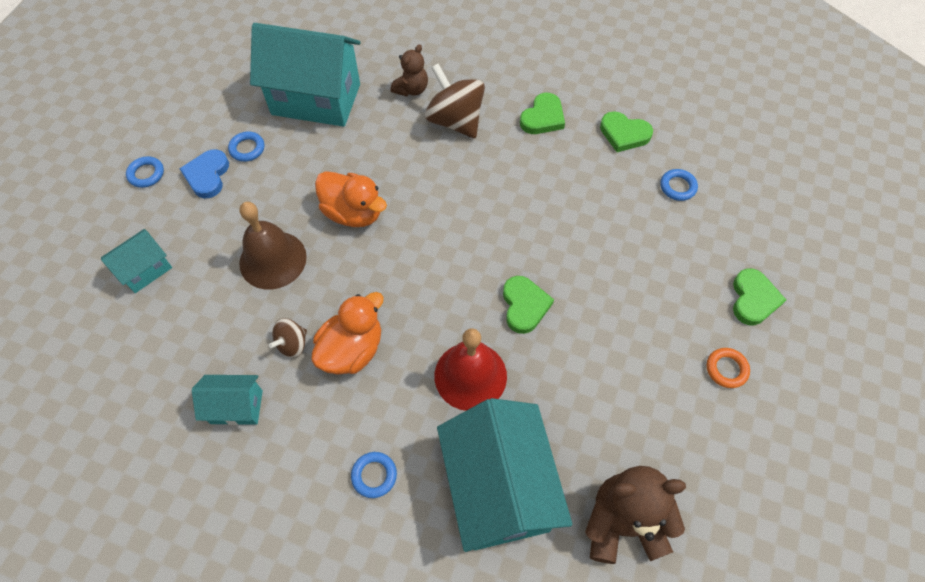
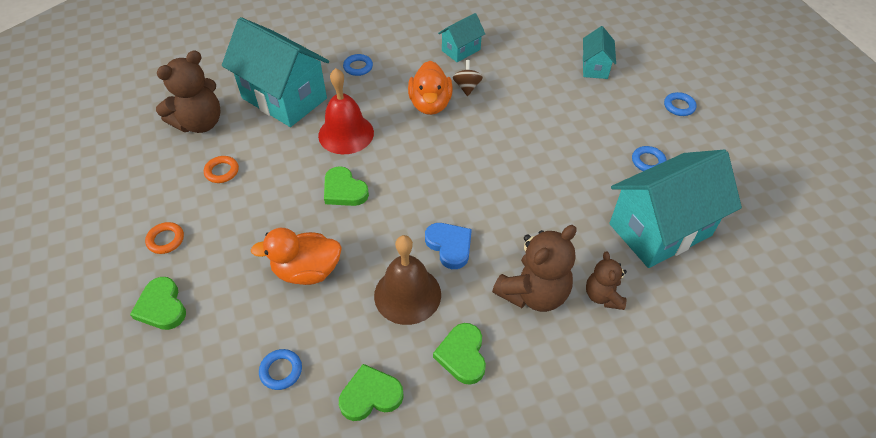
camera: 140 degrees right, 10 degrees down
blue heart [179,149,229,199] -> blue heart moved to [425,223,472,269]
brown bell [239,202,307,290] -> brown bell moved to [374,235,441,325]
orange duck [315,171,387,227] -> orange duck moved to [251,228,342,285]
brown spinning top [425,64,485,138] -> brown teddy bear [492,225,576,312]
none -> orange ring [204,156,239,183]

